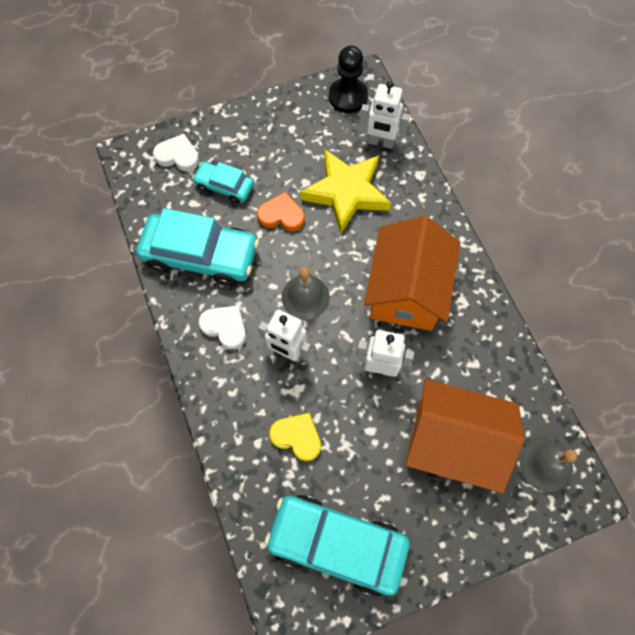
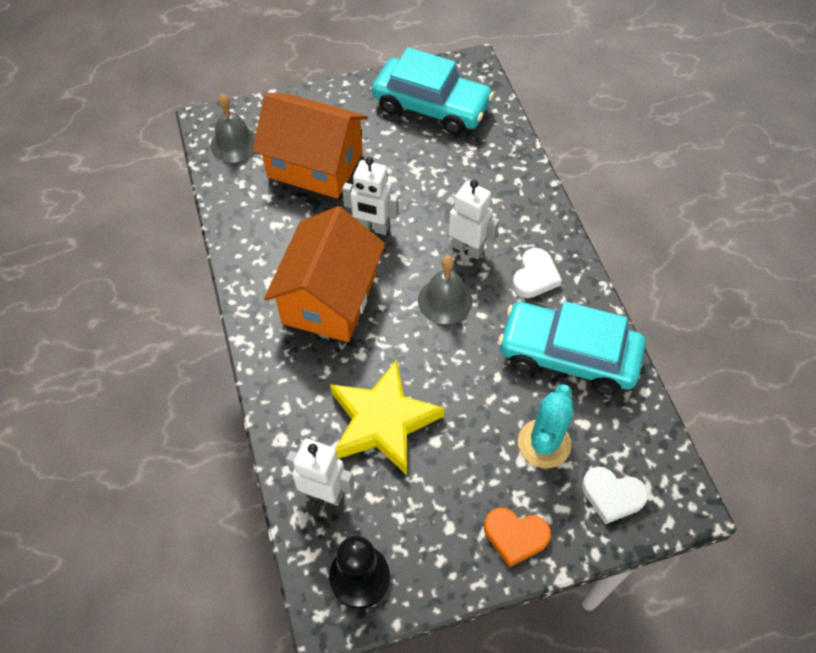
camera: 175 degrees left, 10 degrees down
turquoise car [192,161,254,204] -> turquoise cactus [518,384,573,468]
white heart [199,305,246,349] -> white heart turned 105 degrees counterclockwise [512,248,562,298]
orange heart [257,192,305,231] -> orange heart moved to [484,508,551,567]
yellow heart [269,413,321,461] -> none

